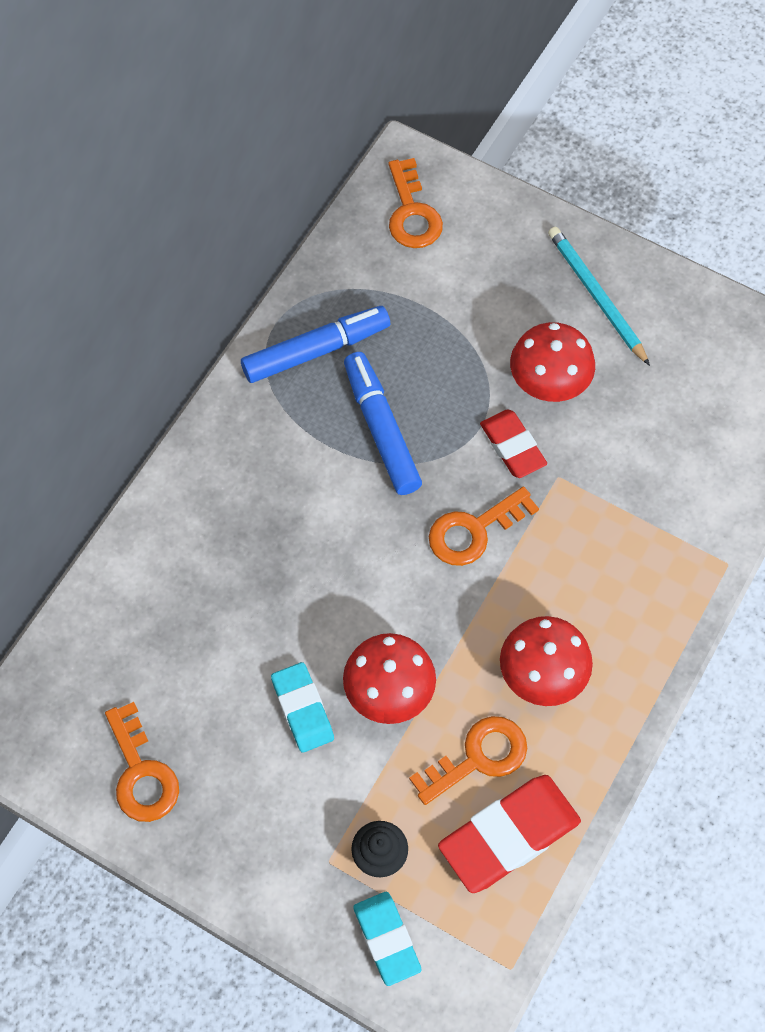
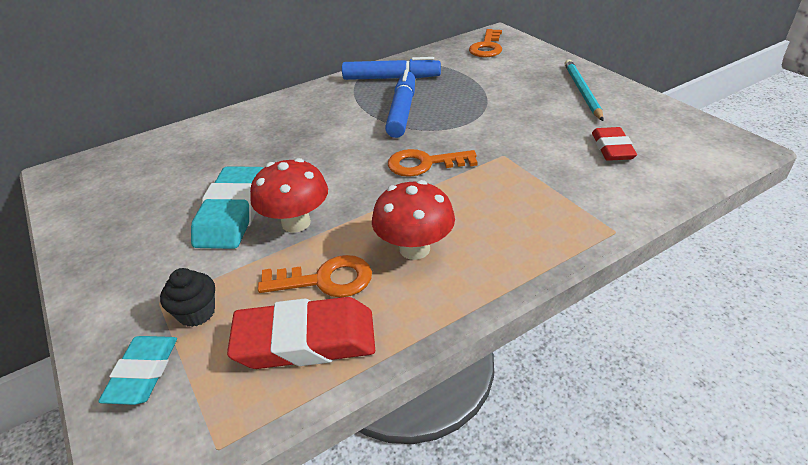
camera: 30 degrees right, 25 degrees down
orange key [105,702,179,822] -> none
turquoise eraser [271,662,334,753] -> turquoise eraser [191,167,263,249], size x1.60
red eraser [480,409,547,478] -> red eraser moved to [592,127,637,161]
red mushroom [510,322,595,402] -> none

